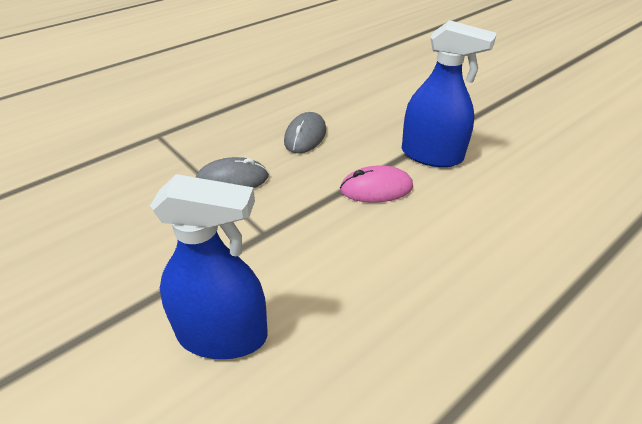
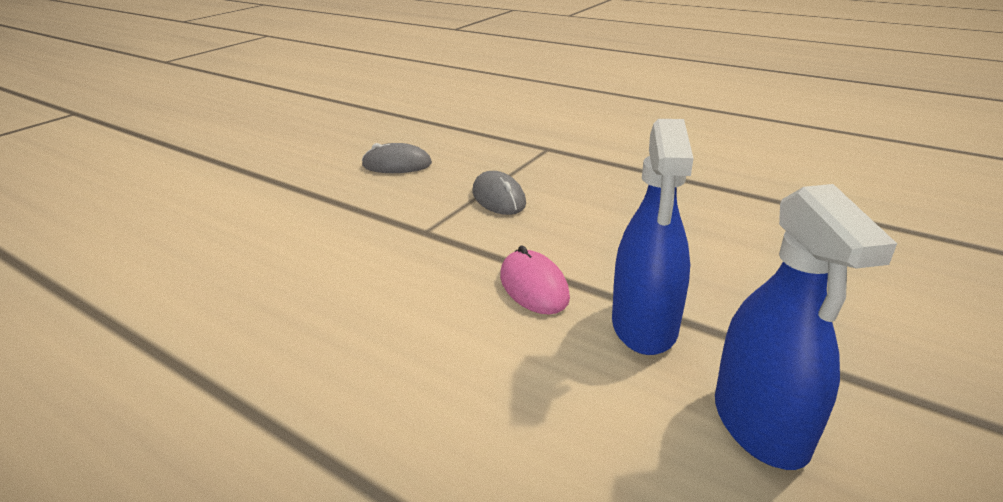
camera: 75 degrees right, 10 degrees down
blue spray bottle [150,174,268,359] -> blue spray bottle moved to [715,184,897,470]
grey mouse [284,112,326,153] -> grey mouse moved to [361,143,432,173]

